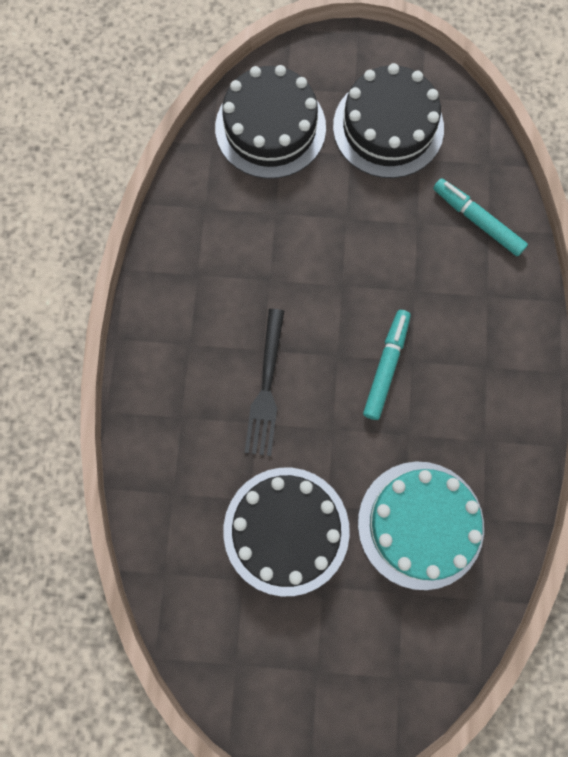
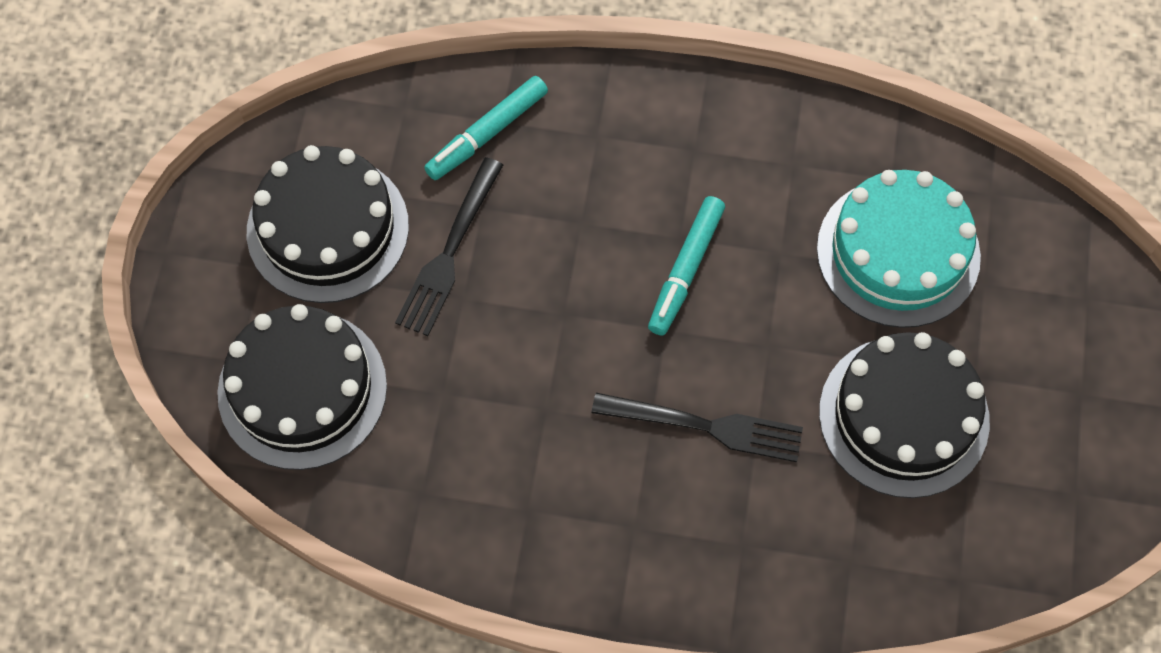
camera: 85 degrees left, 10 degrees down
turquoise marker [363,310,411,420] -> turquoise marker turned 90 degrees counterclockwise [648,196,725,336]
none -> black fork [395,157,503,336]

